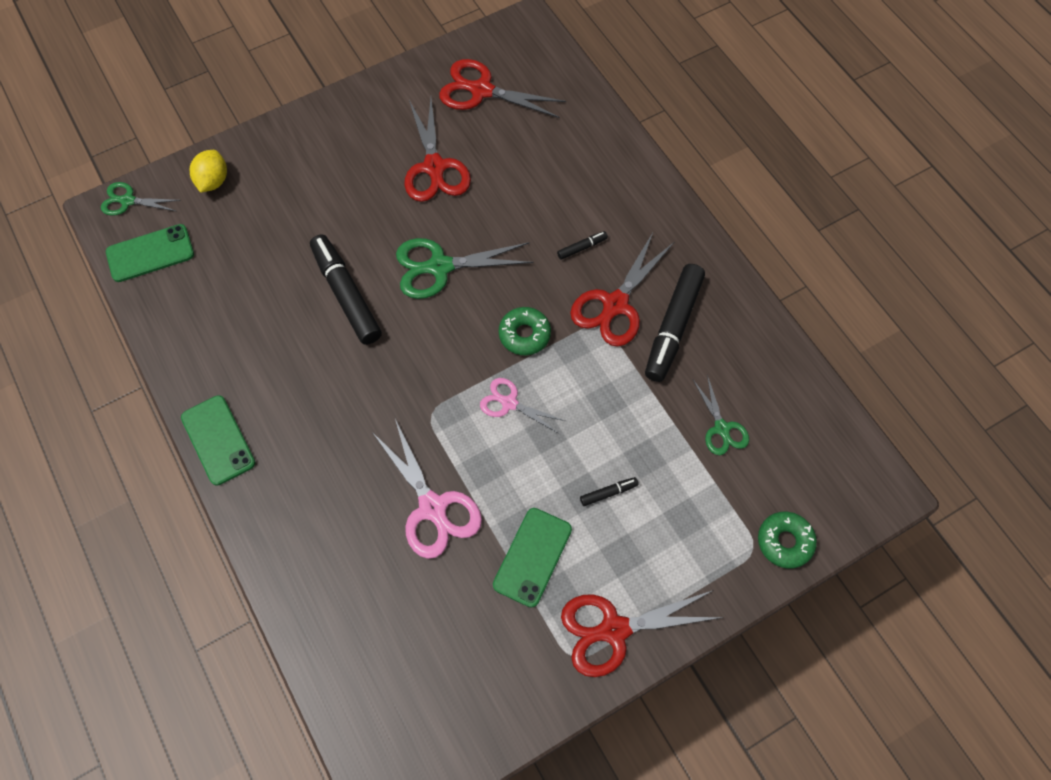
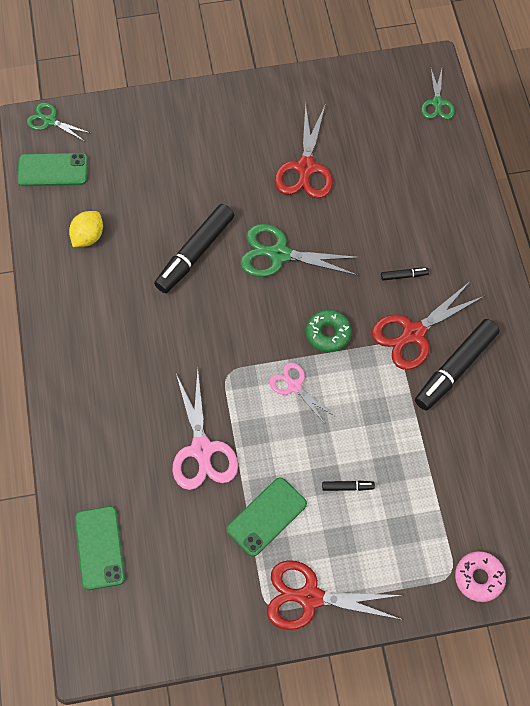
camera: 20 degrees right, 0 degrees up
green phone [181,395,255,486] -> green phone moved to [75,506,125,590]
yellow lemon [190,150,227,193] -> yellow lemon moved to [69,211,103,247]
black marker [310,234,382,345] -> black marker turned 135 degrees counterclockwise [154,204,234,293]
red scissors [439,59,566,118] -> none
green scissors [693,375,749,455] -> green scissors moved to [421,69,455,119]
green donut [758,512,817,569] -> pink donut [455,551,506,602]

